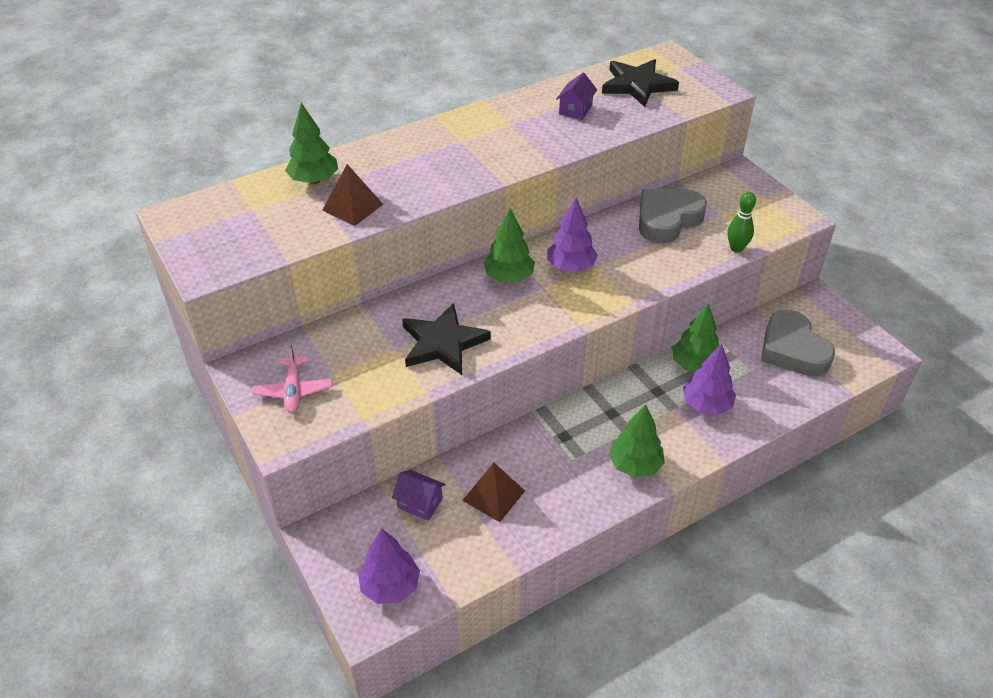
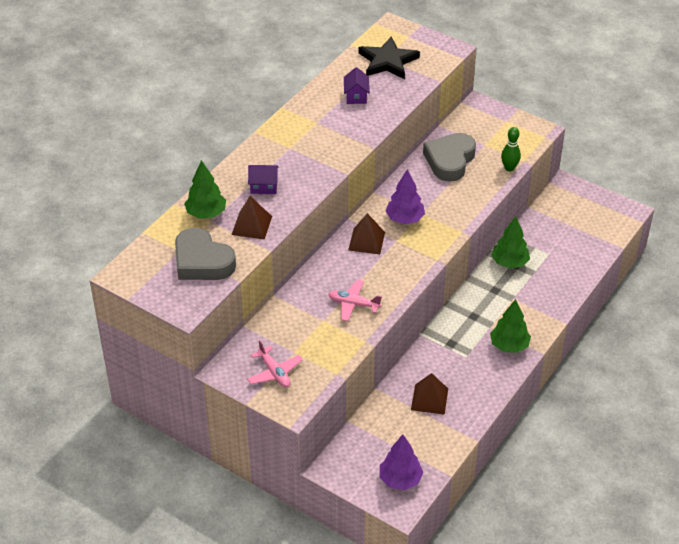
camera: 25 degrees left, 0 degrees up
purple house [392,470,446,521] -> purple house moved to [248,165,279,194]
black star [402,303,491,375] -> pink plane [328,279,382,321]
green tree [483,208,535,282] -> brown pyramid [348,213,385,254]
purple tree [683,344,736,415] -> none
grey heart [761,310,835,376] -> grey heart moved to [175,228,236,280]

